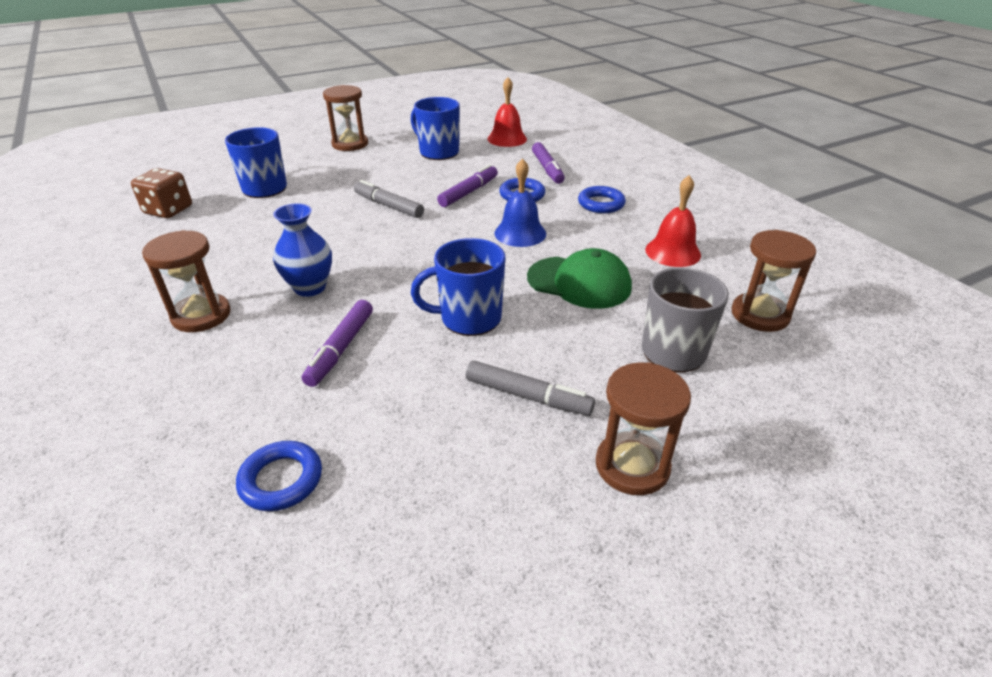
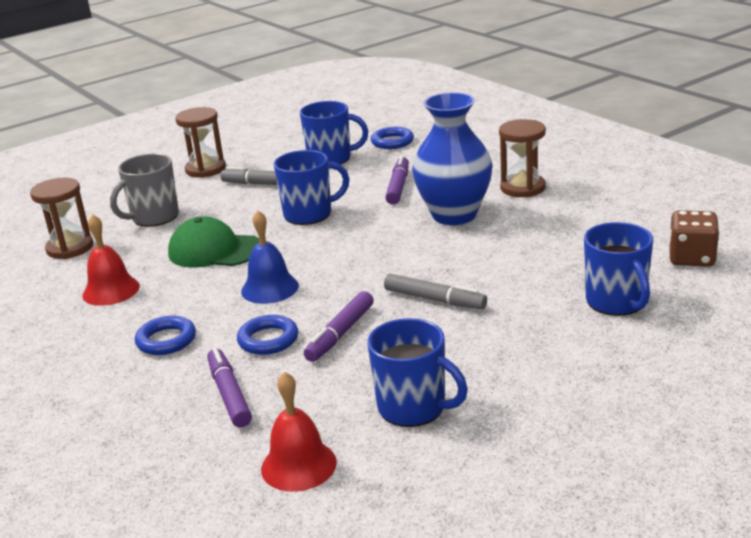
camera: 175 degrees right, 10 degrees down
blue vase [273,203,332,297] -> blue vase [412,92,493,225], size x1.61
brown hourglass [323,85,368,151] -> none
none -> blue mug [300,101,368,165]

